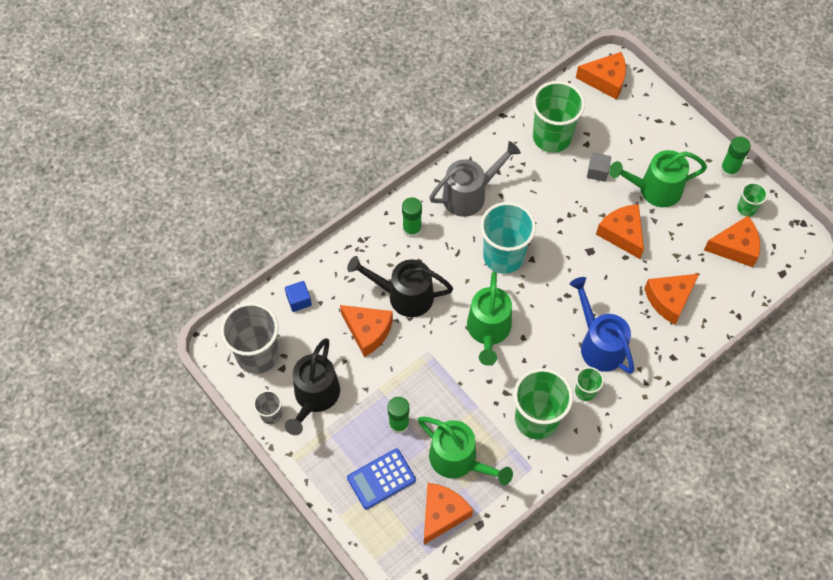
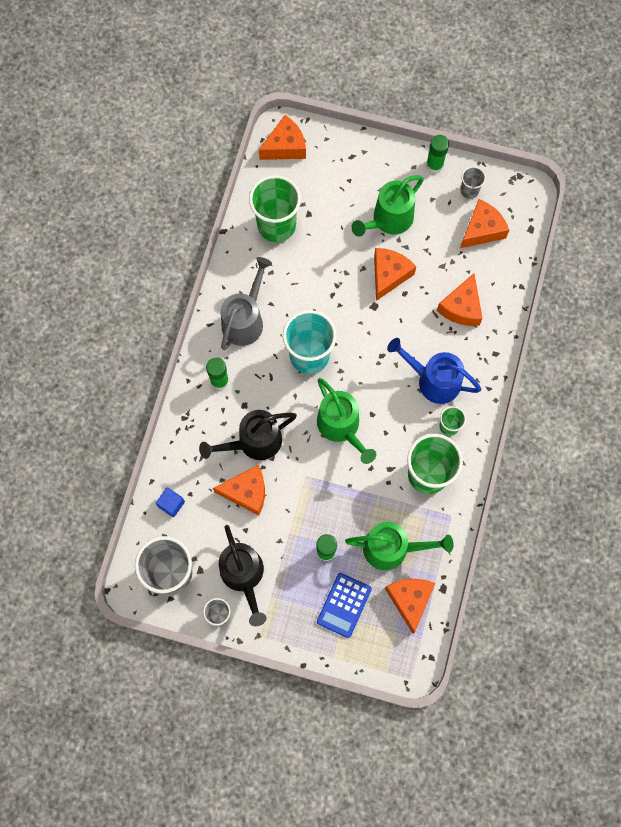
camera: 35 degrees left, 10 degrees up
grey cube [587,153,611,182] -> none
orange cheese [596,204,644,259] -> orange cheese turned 90 degrees clockwise [374,248,416,301]
green cup [737,182,768,217] -> grey cup [460,166,486,199]

